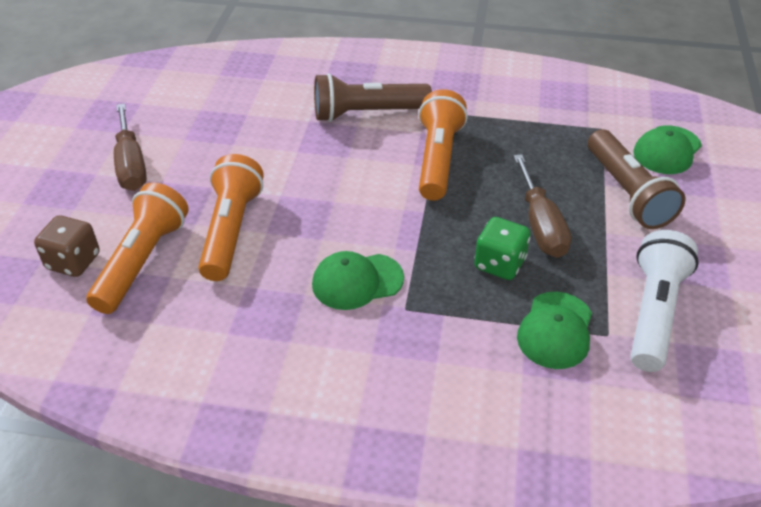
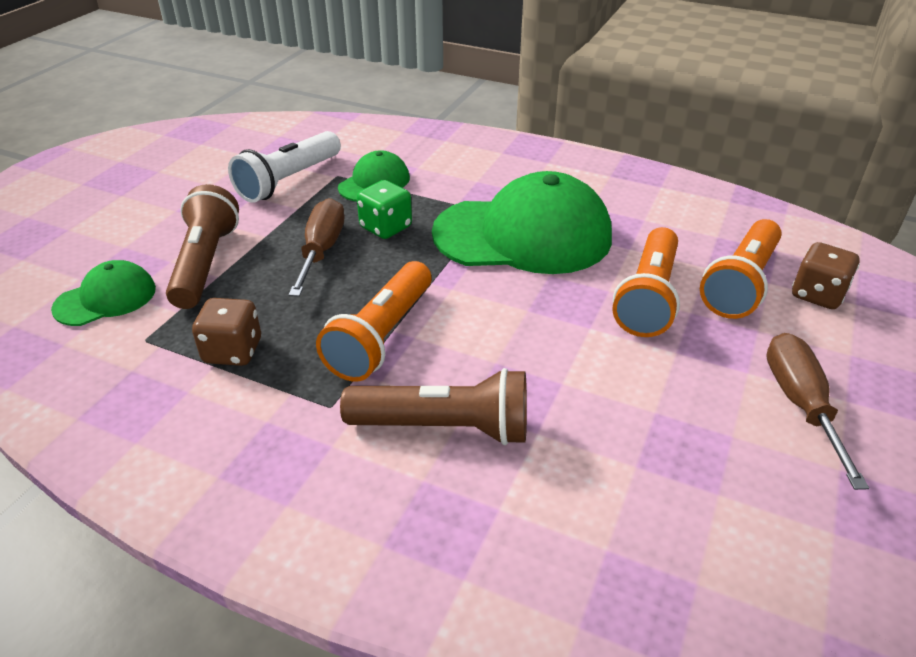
camera: 165 degrees left, 5 degrees down
green cap [312,251,404,310] -> green cap [432,171,612,274], size x2.04
none -> brown dice [192,298,261,366]

